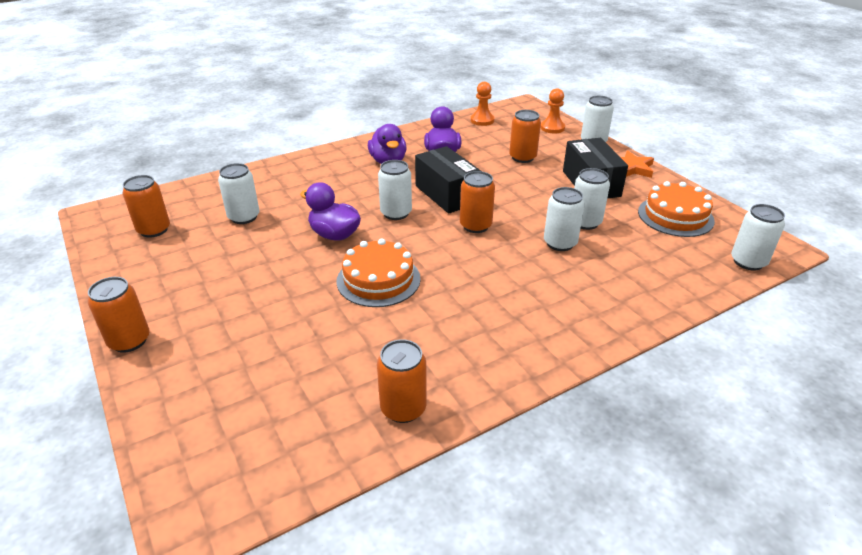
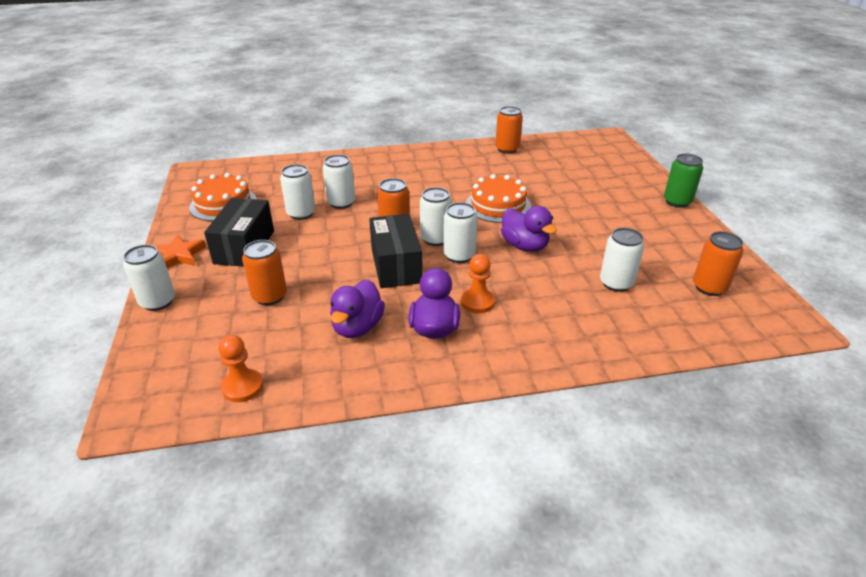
camera: 160 degrees left, 0 degrees up
orange can [88,277,150,353] -> green can [664,153,703,208]
orange pawn [540,88,565,133] -> orange pawn moved to [461,254,495,313]
white can [731,204,785,271] -> white can moved to [420,187,452,246]

